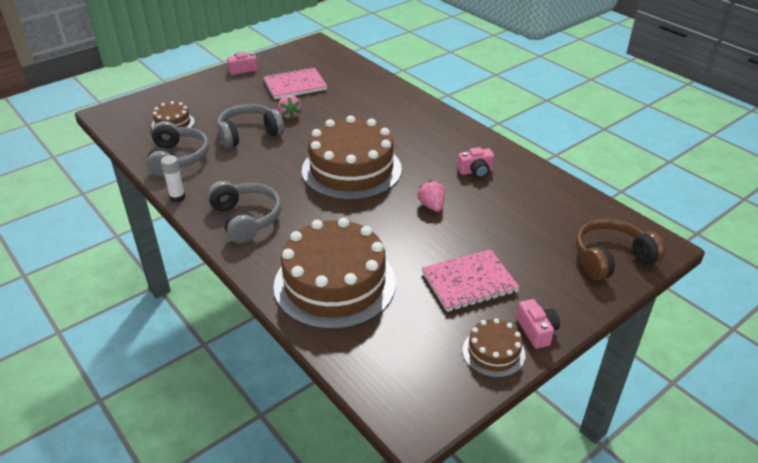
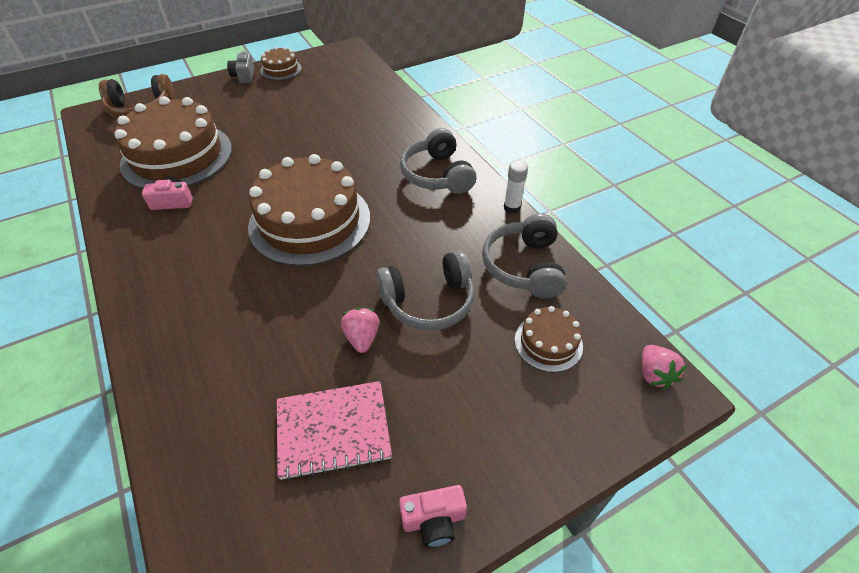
camera: 170 degrees left, 10 degrees up
brown cake [273,218,396,330] -> brown cake moved to [114,96,232,189]
pink strawberry [418,180,445,212] -> pink strawberry moved to [642,345,687,389]
pink notebook [422,249,520,312] -> none
pink camera [516,299,560,349] -> grey camera [227,51,254,83]

